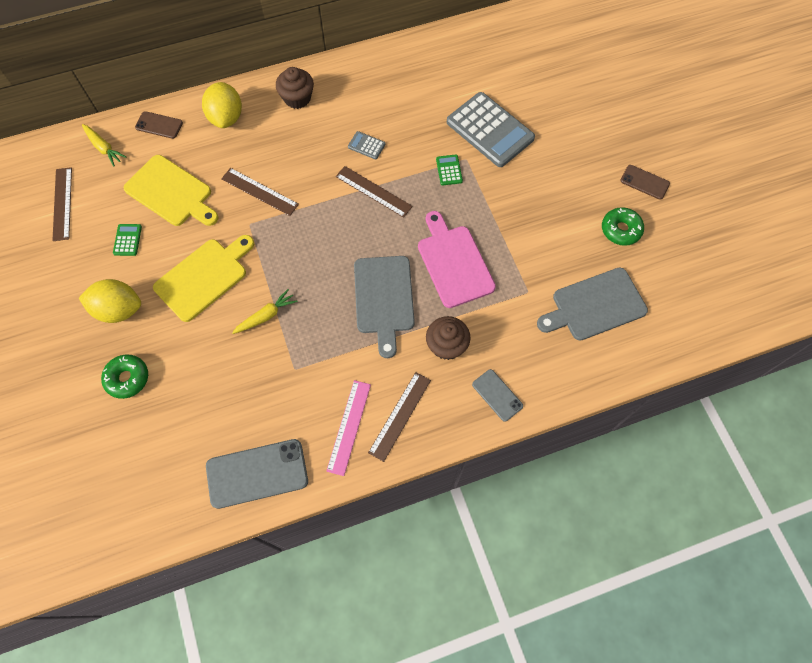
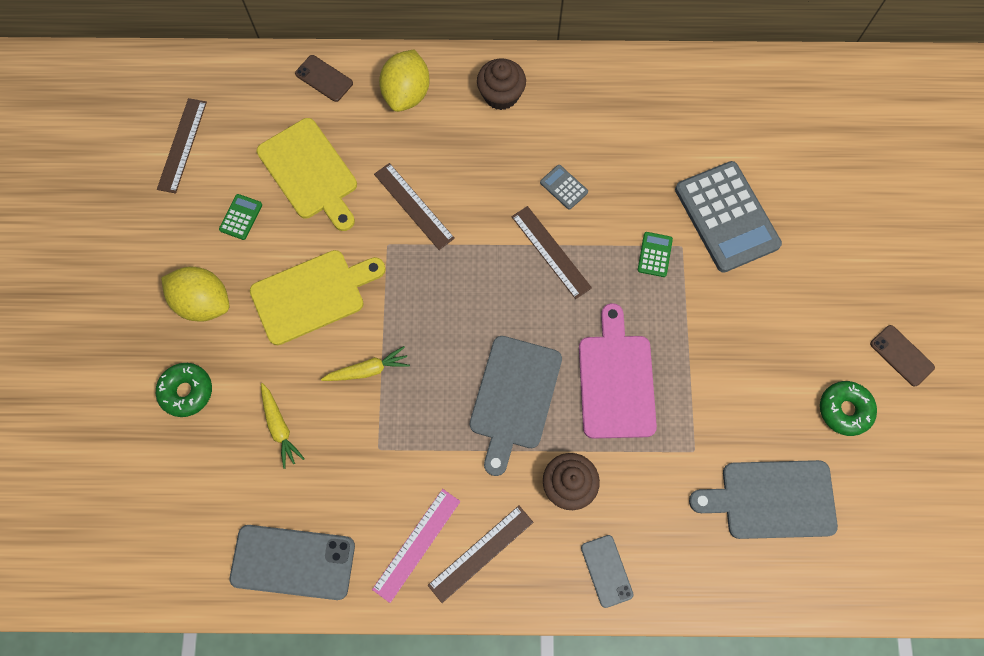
camera: 20 degrees right, 5 degrees up
yellow carrot [82,124,126,166] -> yellow carrot moved to [261,383,305,469]

